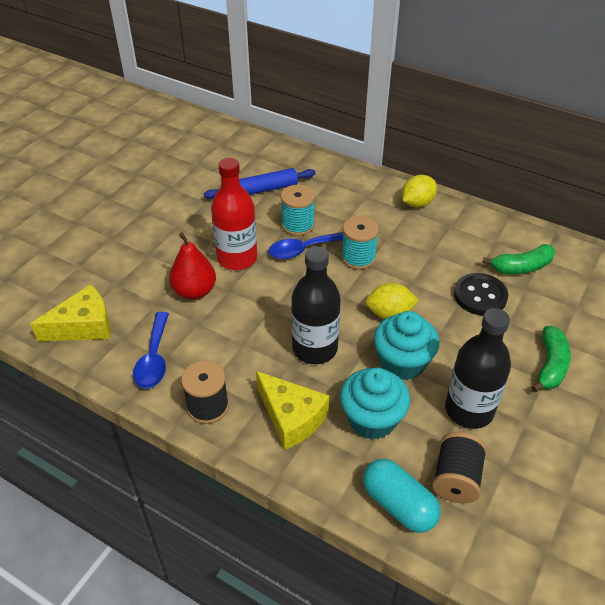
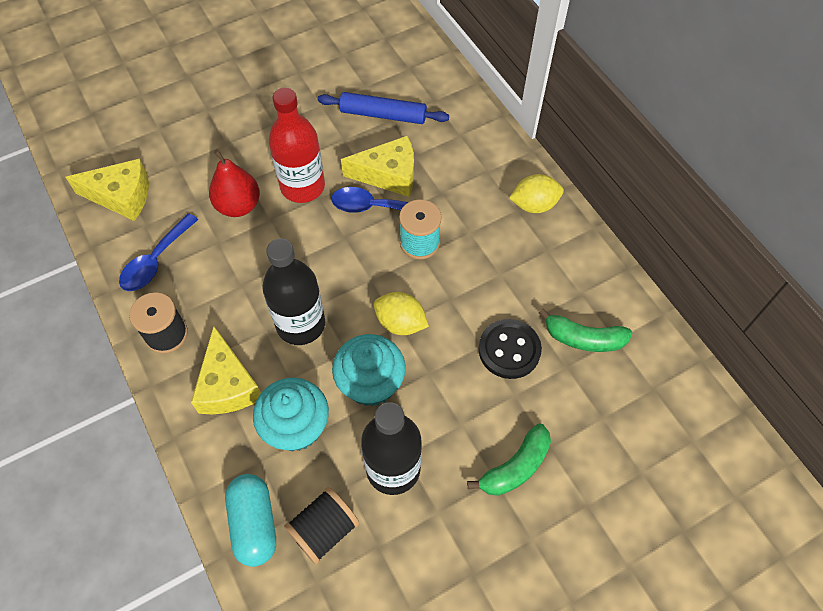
camera: 30 degrees right, 15 degrees up
turquoise spool [281,185,315,236] -> yellow cheese [341,136,414,197]

